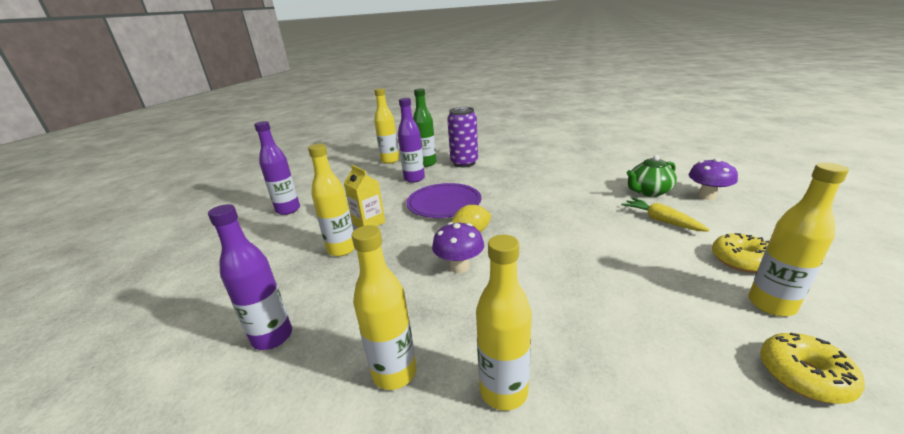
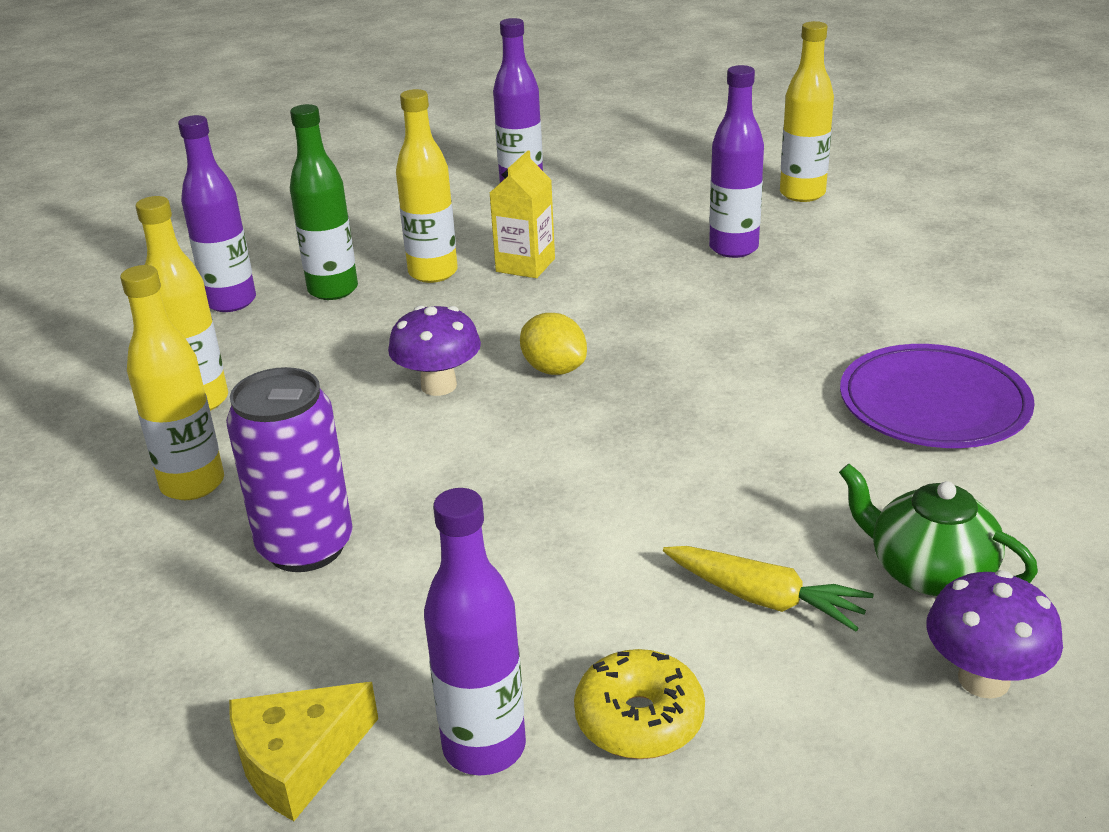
camera: 65 degrees right, 5 degrees up
purple plate [406,183,481,218] -> purple plate moved to [840,344,1035,448]
green bottle [413,88,436,167] -> green bottle moved to [290,104,358,300]
purple can [447,107,478,167] -> purple can moved to [226,367,353,572]
yellow carrot [621,198,710,232] -> yellow carrot turned 90 degrees clockwise [663,546,873,631]
yellow bottle [748,163,849,316] -> purple bottle [424,488,526,775]
yellow donut [760,333,865,404] -> yellow cheese [229,682,378,821]

